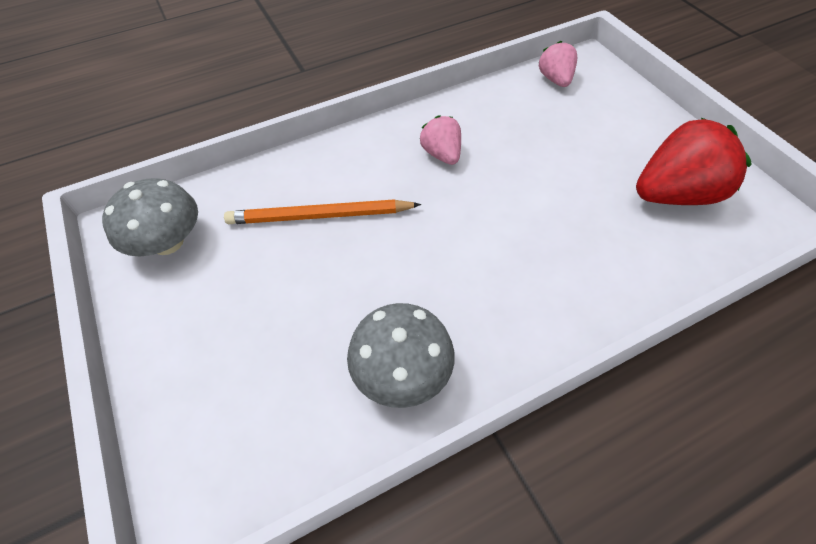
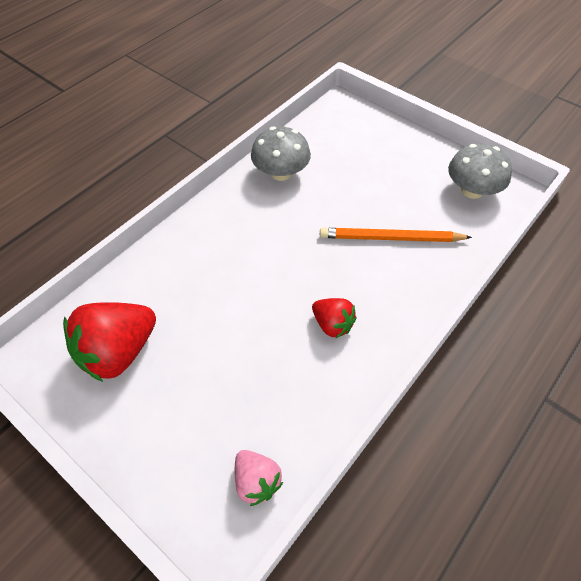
camera: 155 degrees right, 0 degrees up
orange pencil [224,199,421,224] -> orange pencil turned 150 degrees counterclockwise [320,228,472,242]
pink strawberry [420,115,461,165] -> red strawberry [312,298,357,338]

